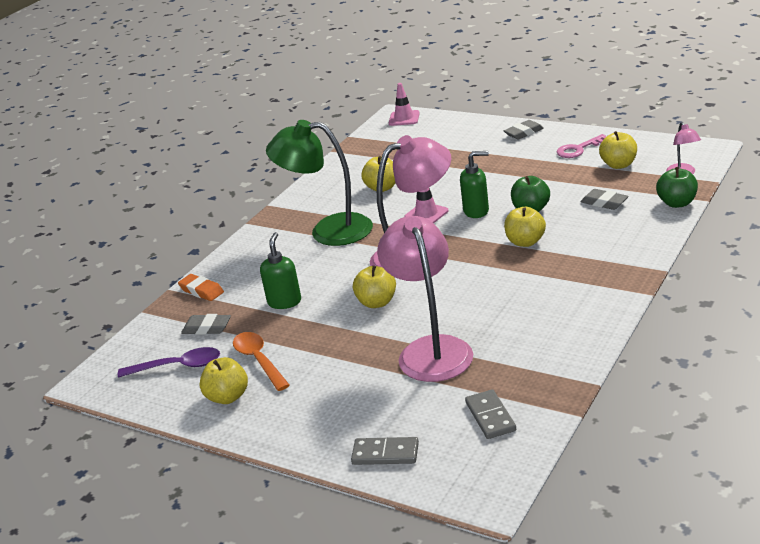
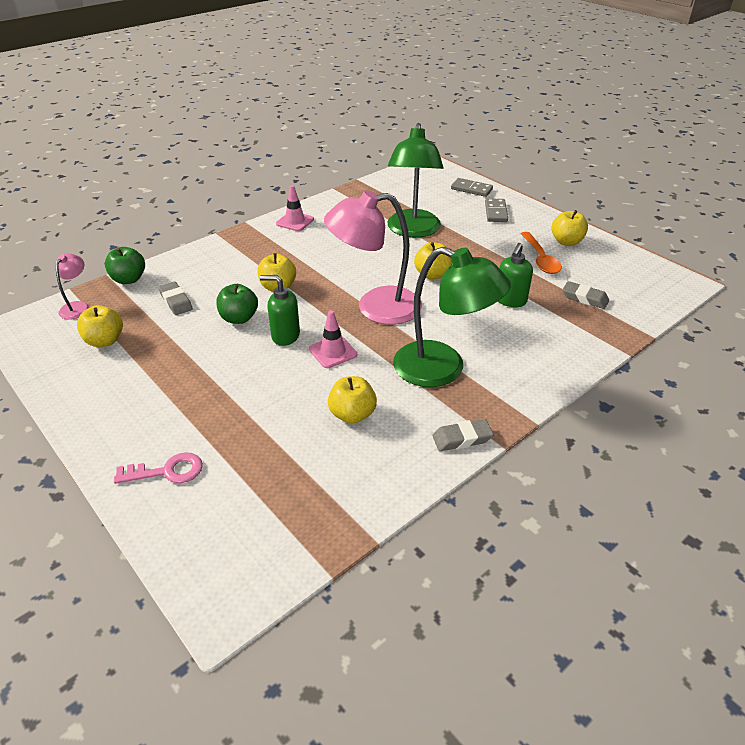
camera: 165 degrees left, 10 degrees up
purple spoon [118,347,220,377] -> none
orange eraser [178,274,224,301] -> none
pink lamp [377,216,473,382] -> green lamp [388,123,443,238]
pink traffic cone [389,83,420,126] -> pink traffic cone moved to [276,185,314,231]
grey domino [465,389,516,439] -> grey domino moved to [485,198,508,222]
grey eraser [504,120,544,140] -> grey eraser moved to [432,419,494,451]
pink key [557,134,607,158] -> pink key moved to [114,452,203,484]

